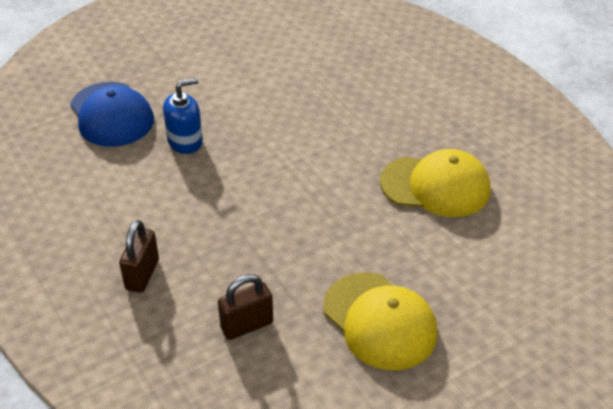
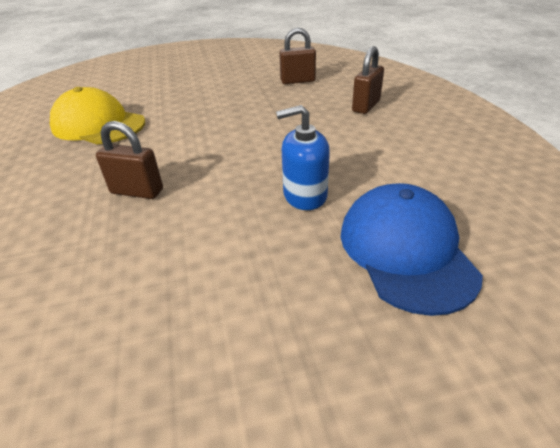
camera: 160 degrees left, 5 degrees down
yellow cap [323,273,438,370] -> none
none -> brown padlock [96,121,163,199]

